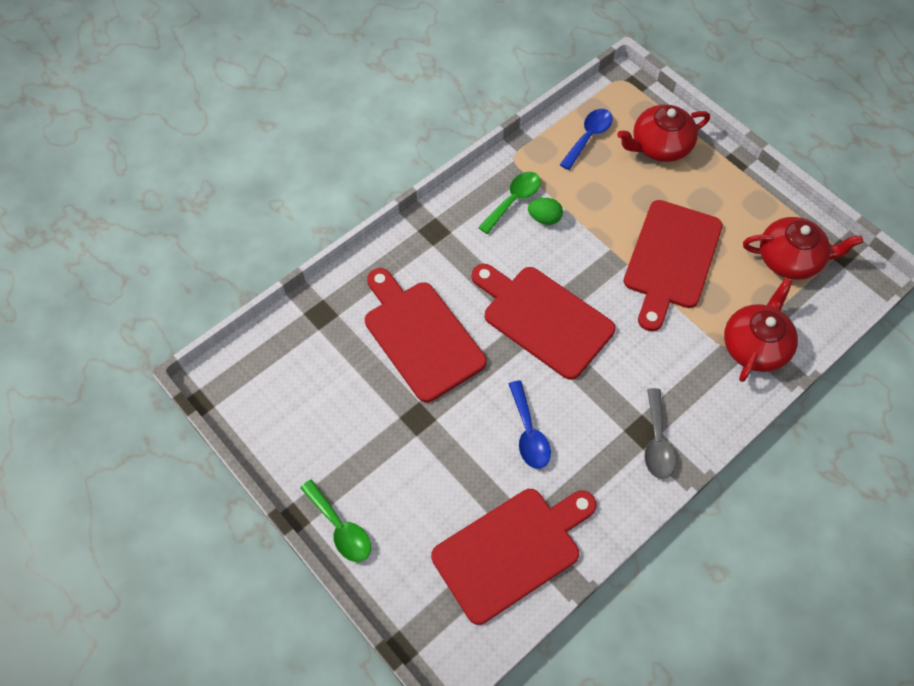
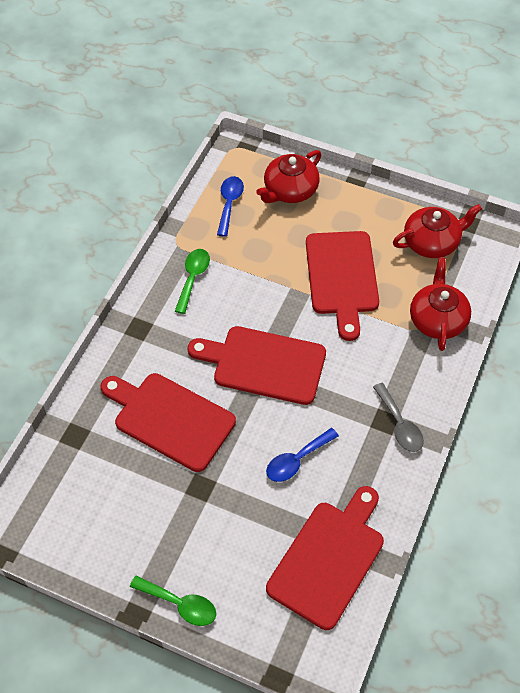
camera: 25 degrees left, 5 degrees down
blue spoon [509,381,551,469] -> blue spoon turned 90 degrees clockwise [266,428,339,482]
green egg [528,198,563,225] -> none

